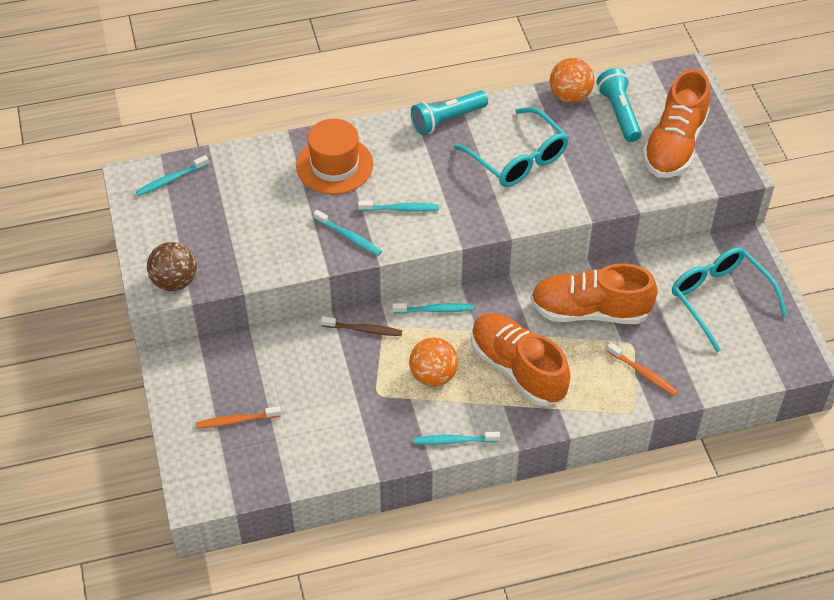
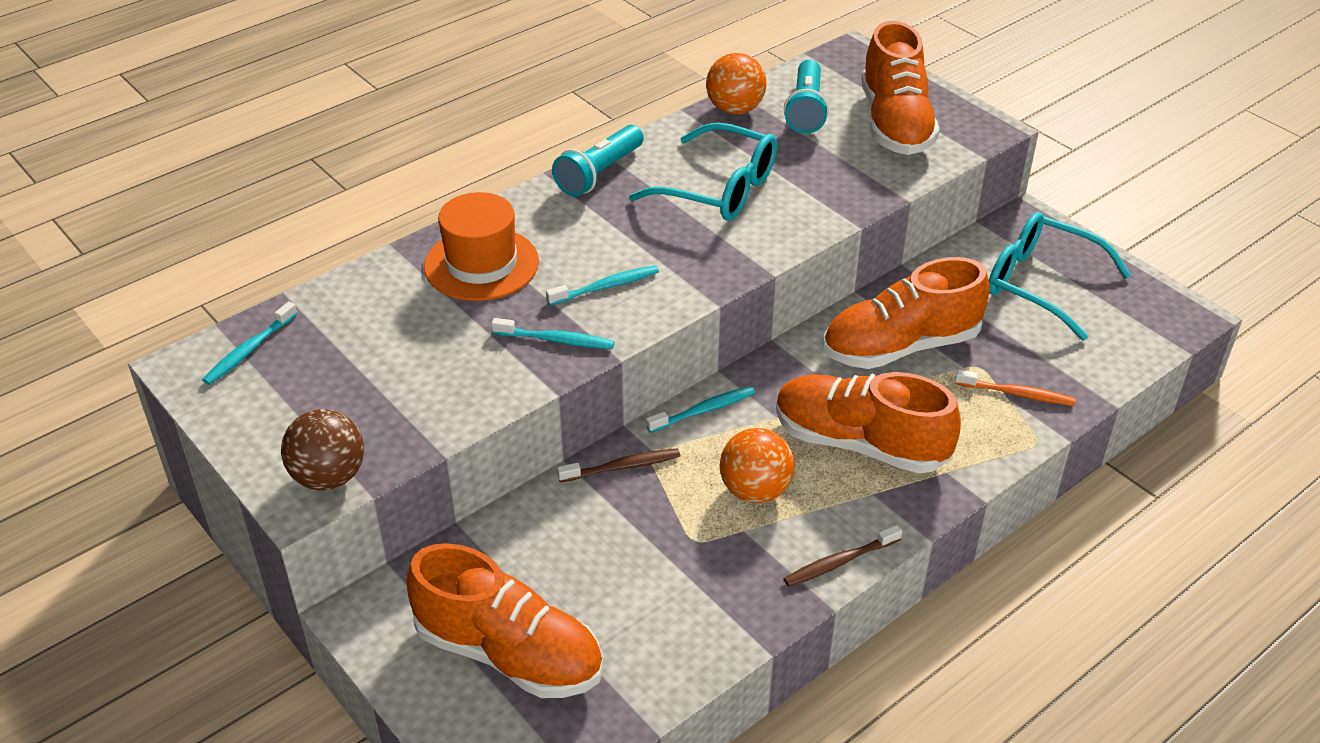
camera: 25 degrees left, 10 degrees down
orange toothbrush [196,406,281,429] -> orange shoe [406,543,603,698]
turquoise toothbrush [414,432,500,445] -> brown toothbrush [783,525,902,587]
turquoise flashlight [597,68,642,142] -> turquoise flashlight turned 135 degrees counterclockwise [784,60,829,134]

